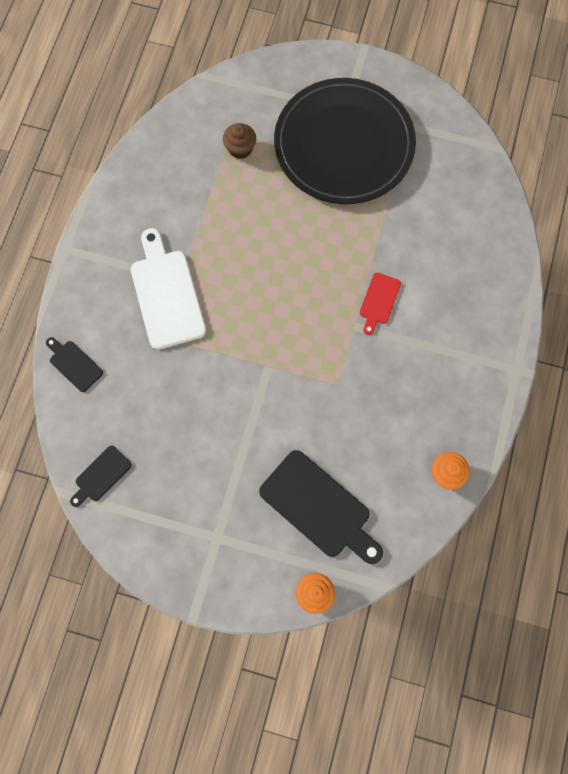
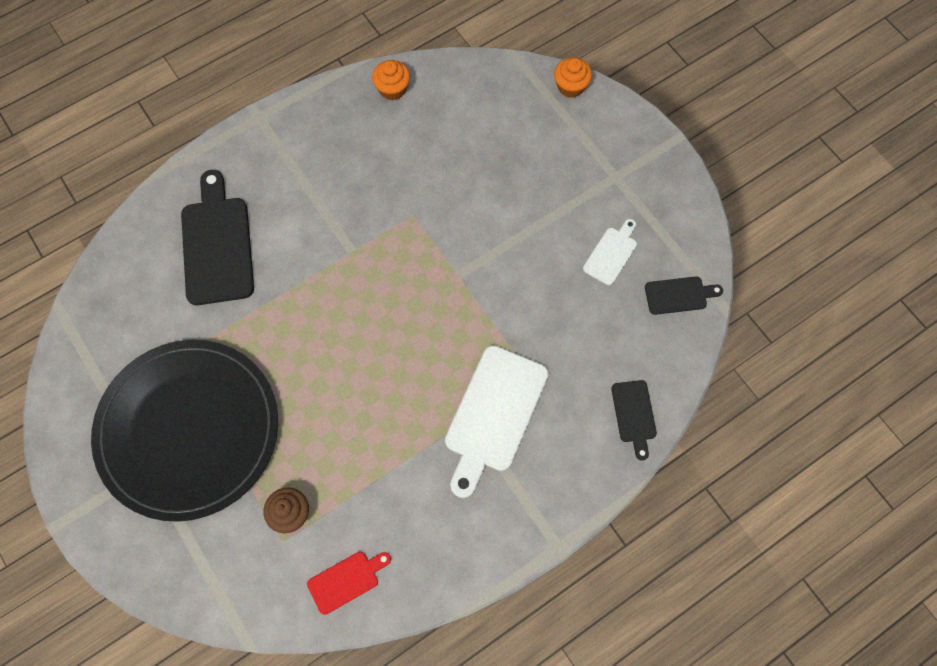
camera: 140 degrees left, 5 degrees down
black cutting board [259,450,383,564] -> black cutting board moved to [181,170,254,305]
red cutting board [360,273,401,335] -> red cutting board moved to [307,552,391,615]
none -> white cutting board [583,219,637,285]

